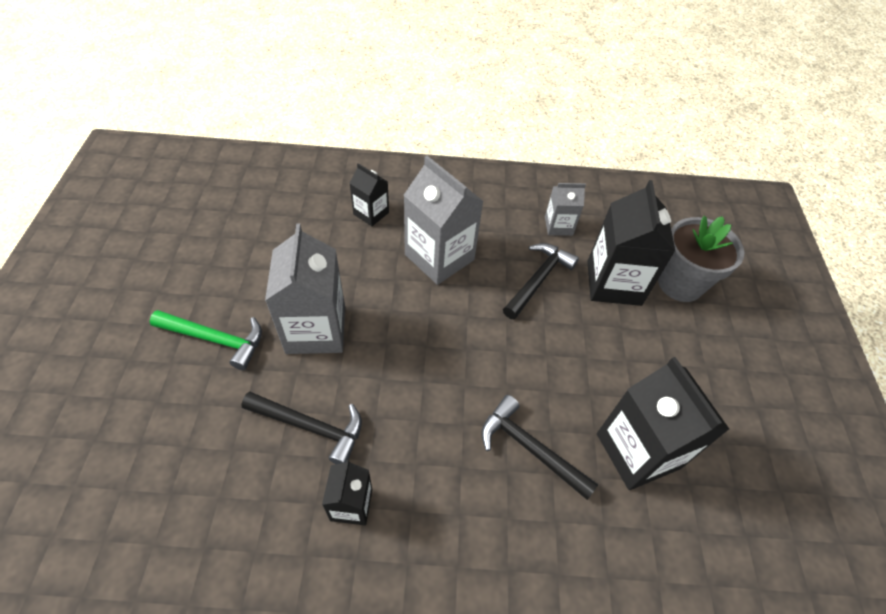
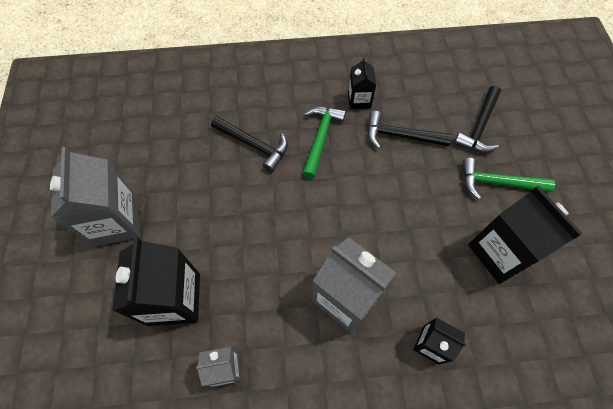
camera: 175 degrees right, 10 degrees up
grey carton [265,224,345,354] -> grey carton moved to [50,147,140,247]
black hammer [503,243,579,319] -> black hammer moved to [454,86,501,152]
black carton [597,357,729,490] -> black carton moved to [468,186,583,284]
grey flower pot [658,216,744,302] -> none
none -> green hammer [303,107,346,179]

